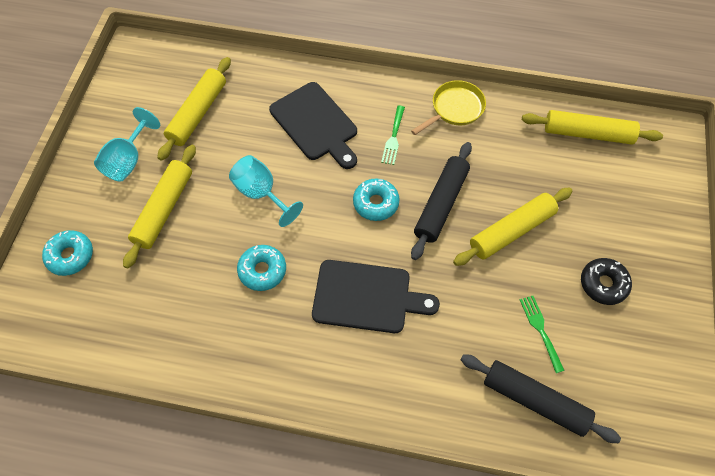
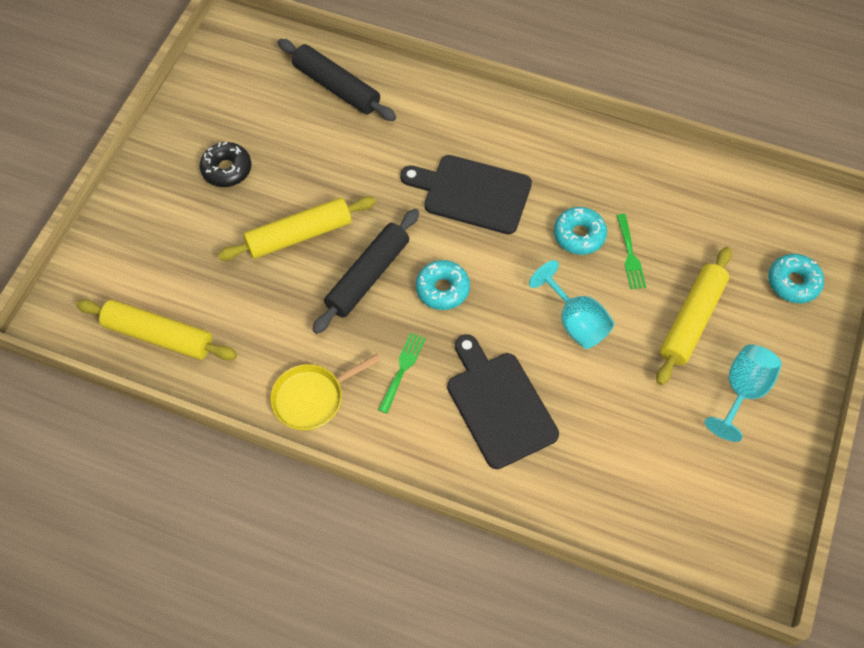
camera: 170 degrees left, 0 degrees up
yellow rolling pin [157,57,231,161] -> none
green fork [520,296,565,373] -> green fork moved to [616,214,646,289]

